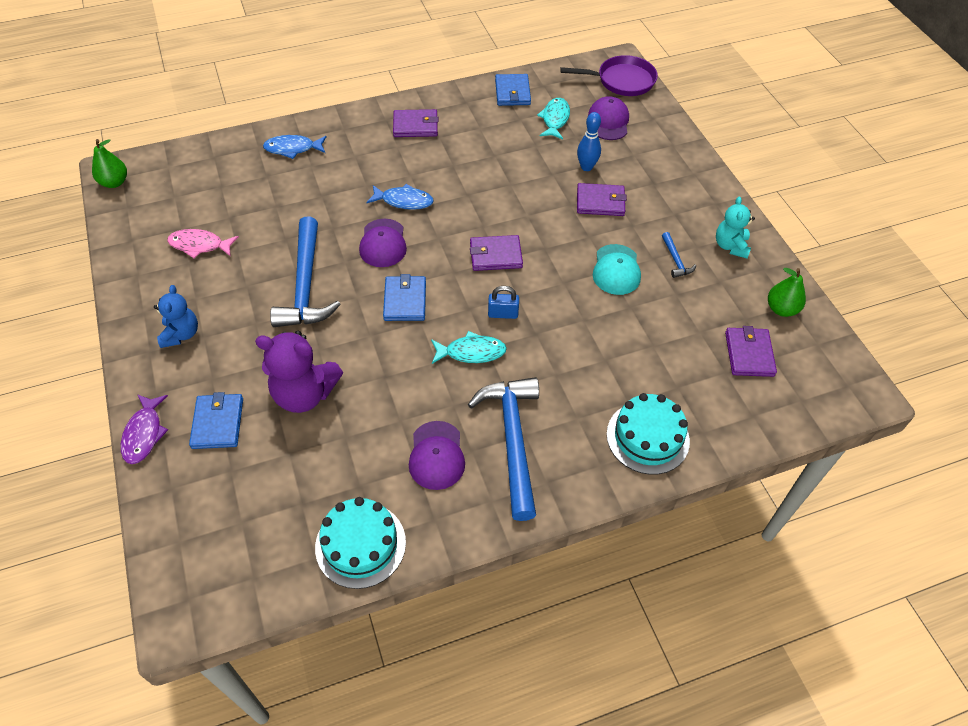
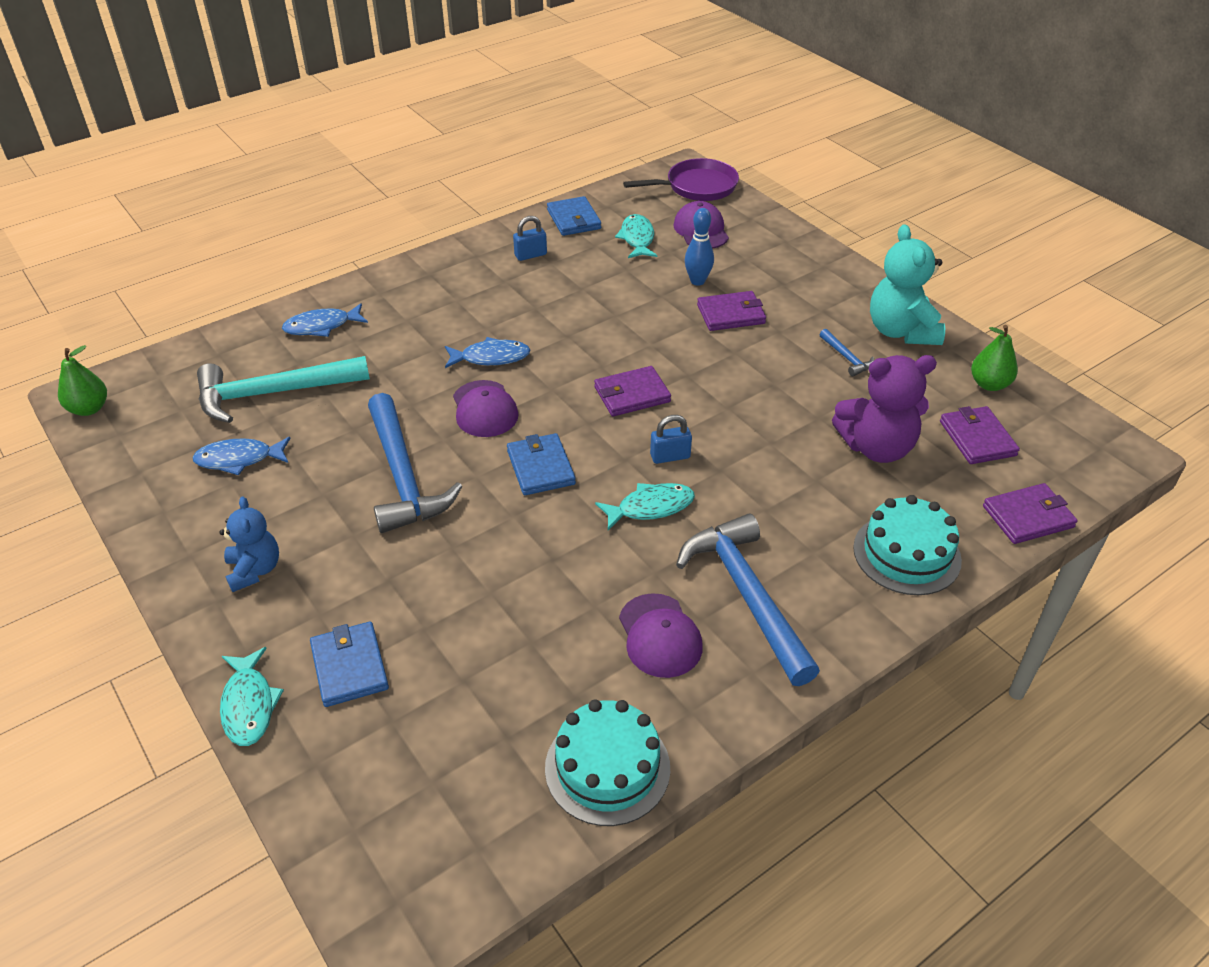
camera: 15 degrees left, 10 degrees down
purple fish [121,394,168,464] -> turquoise fish [220,647,284,746]
pink fish [167,229,239,258] -> blue fish [192,437,291,475]
purple teddy bear [255,331,343,413] -> purple teddy bear moved to [832,355,937,463]
purple wallet [393,109,438,137] -> purple wallet moved to [983,483,1078,544]
turquoise cap [593,244,641,295] -> none
turquoise teddy bear [716,197,755,259] -> turquoise teddy bear [870,224,945,345], size x1.61
none -> turquoise hammer [197,356,370,423]
none -> blue padlock [513,216,547,261]

